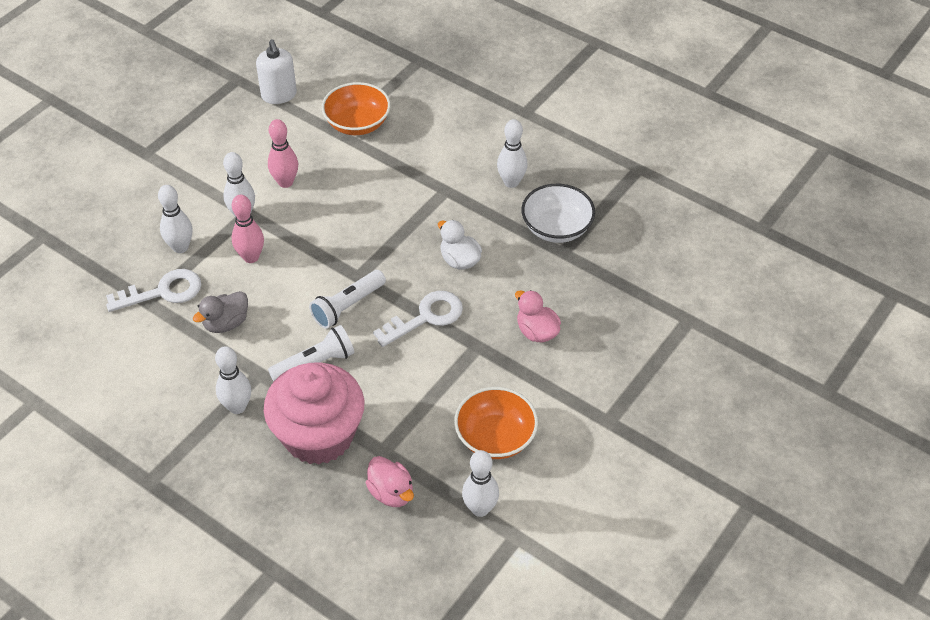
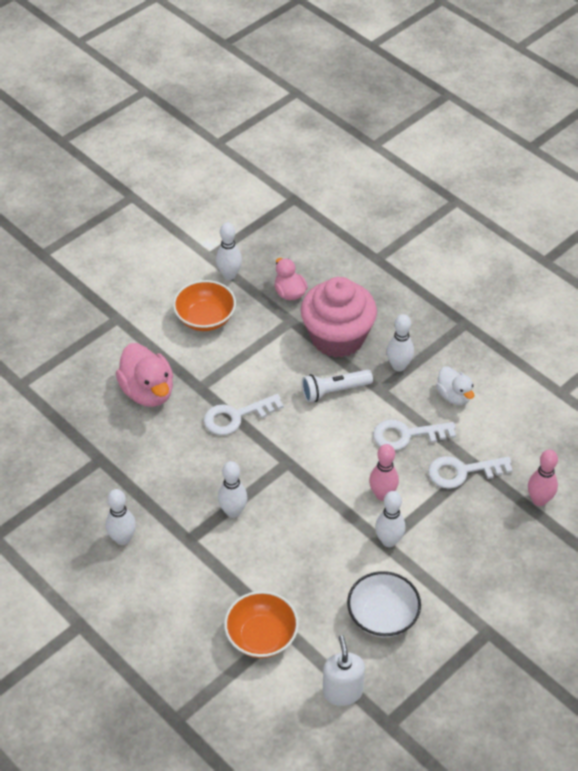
camera: 170 degrees left, 0 degrees up
white bowling pin [158,185,192,253] -> white bowling pin moved to [218,461,248,518]
grey duck [193,291,248,333] -> white key [373,419,456,451]
pink bowling pin [268,119,298,188] -> pink bowling pin moved to [528,450,558,506]
white flashlight [309,270,386,329] -> none
white duck [438,220,482,269] -> white duck moved to [436,366,474,405]
pink duck [515,290,561,342] -> pink duck [115,343,173,407], size x1.64
white bowl [521,184,595,243] -> white bowl moved to [347,571,421,637]

